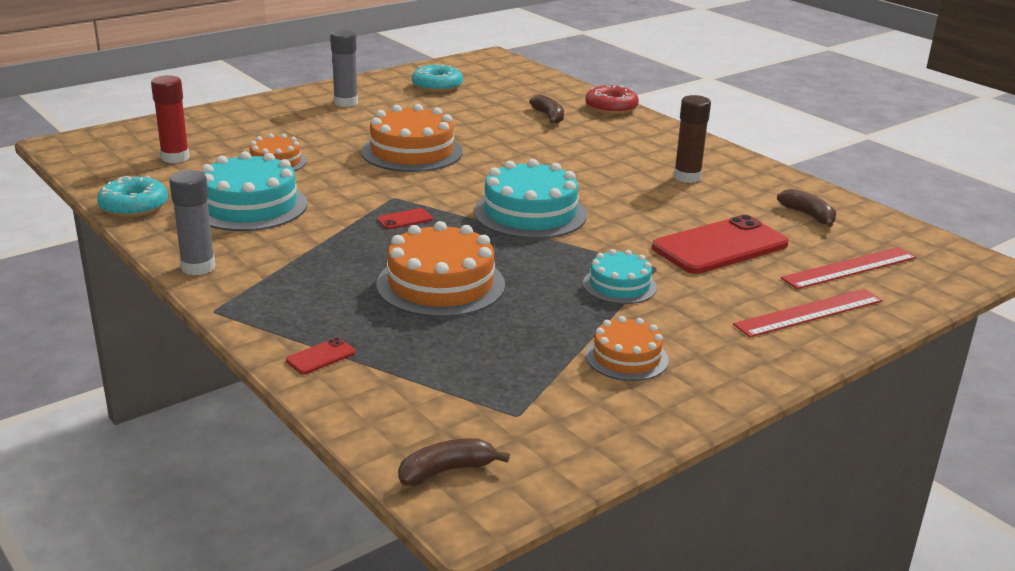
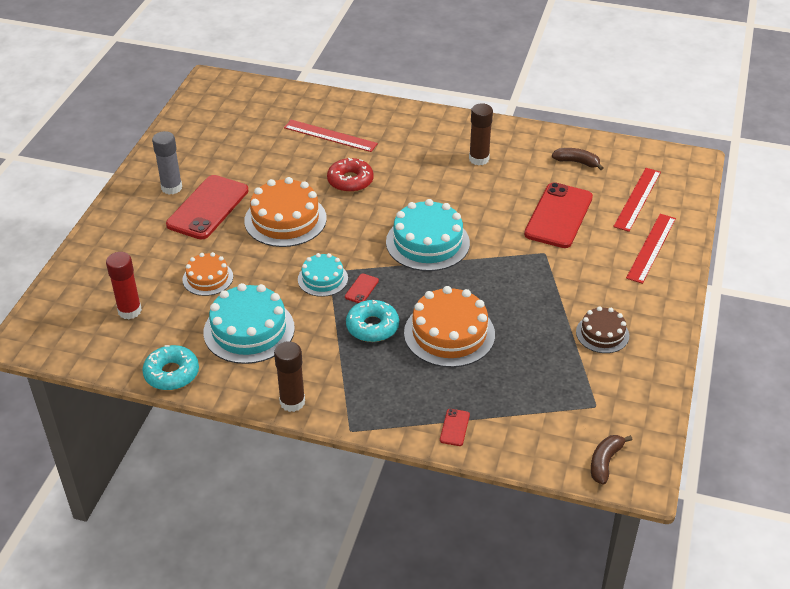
camera: 35 degrees left, 15 degrees up
grey glue stick [169,170,215,275] -> brown glue stick [274,341,305,412]
turquoise donut [412,64,463,92] -> turquoise donut moved to [346,300,399,342]
brown banana [529,95,564,124] -> red ruler [284,120,378,152]
turquoise cake [583,249,657,304] -> turquoise cake moved to [298,253,348,297]
red donut [585,85,639,115] -> red donut moved to [327,158,373,192]
orange cake [586,316,669,381] -> brown cake [576,306,629,353]
none -> red phone [166,175,248,240]

